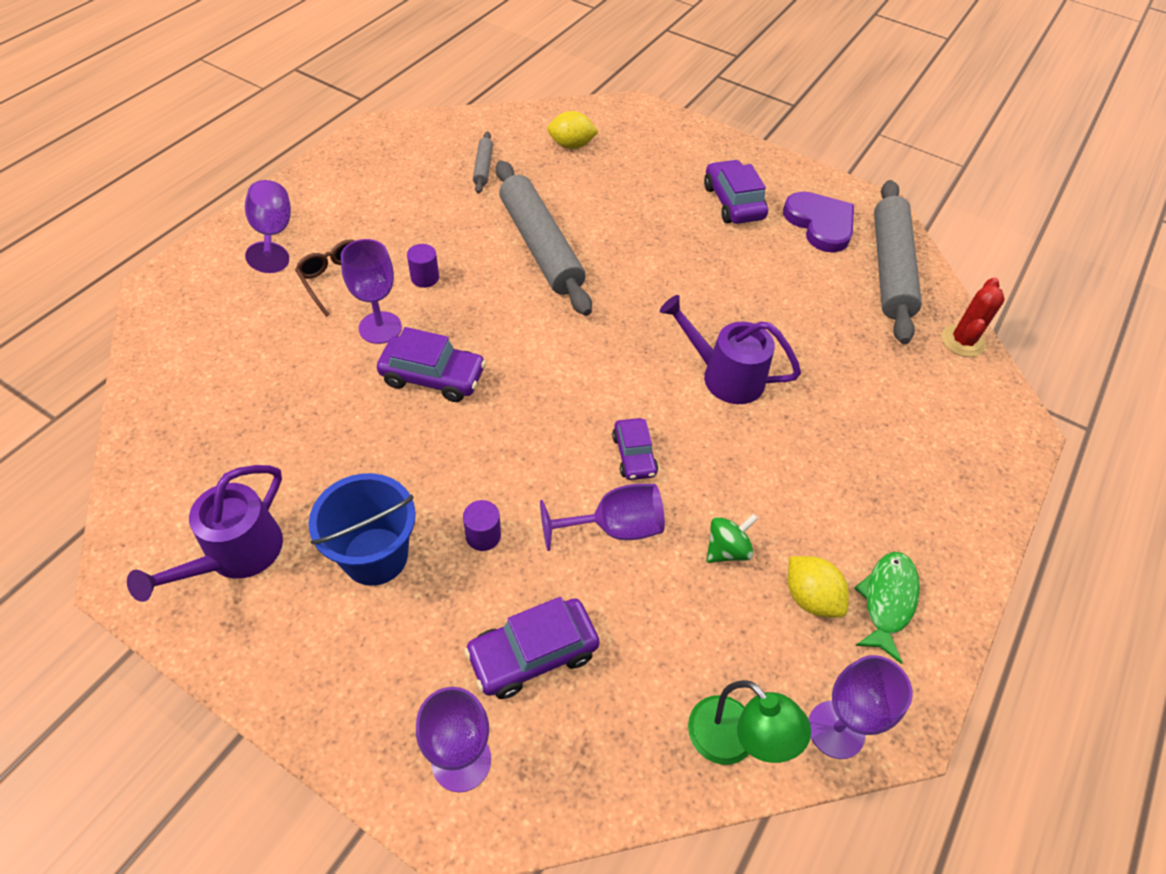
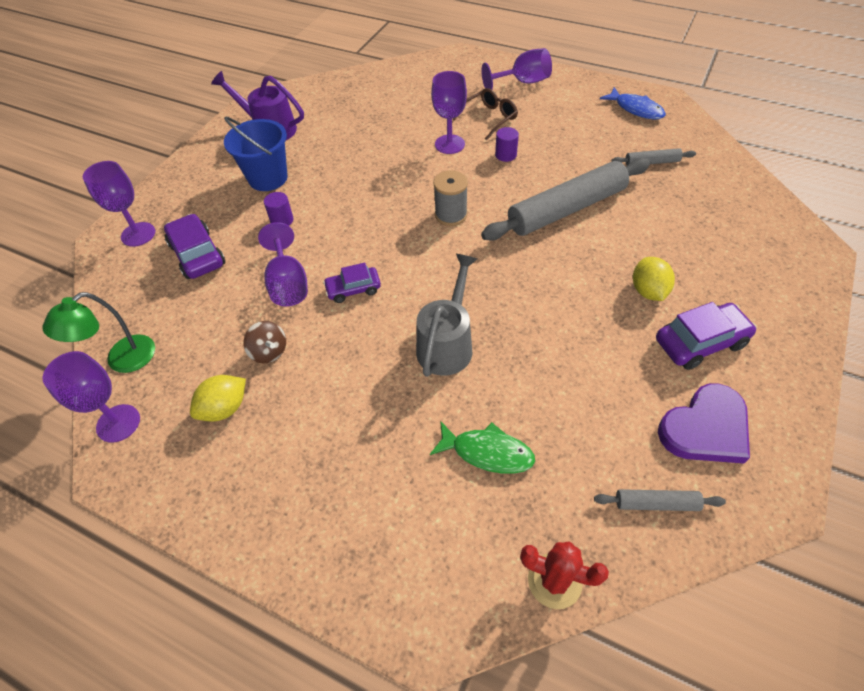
camera: 90 degrees right, 0 degrees up
purple car [377,327,486,402] -> none
yellow lemon [547,111,599,149] -> yellow lemon moved to [633,257,675,301]
purple watering can [659,295,801,404] -> grey watering can [416,254,477,377]
green spinning top [706,514,758,563] -> brown spinning top [243,321,286,363]
green fish [854,552,920,664] -> green fish moved to [430,421,535,474]
grey rolling pin [874,180,922,344] -> grey rolling pin [594,489,726,511], size x0.44
none -> grey spool [433,170,468,226]
none -> blue fish [600,87,666,120]

